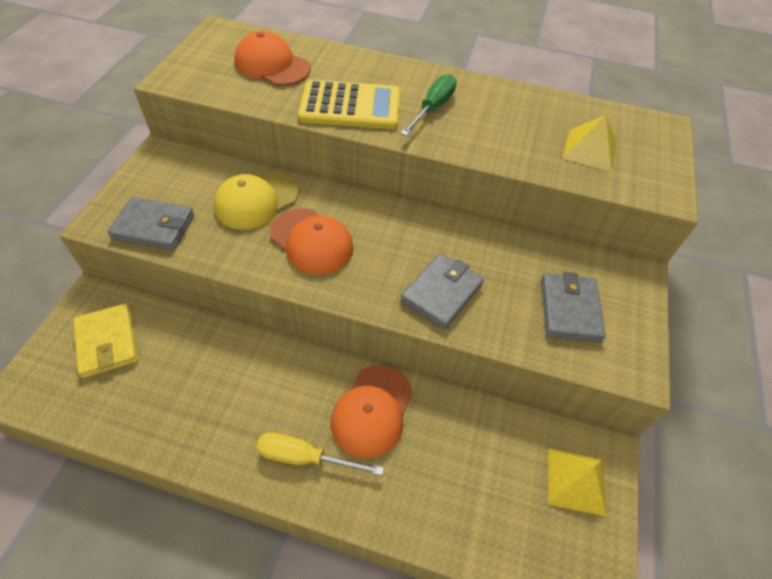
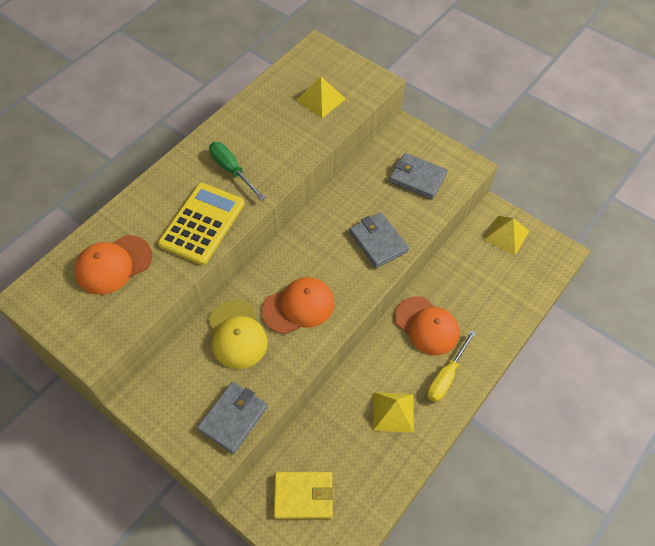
camera: 65 degrees left, 5 degrees up
none -> yellow pyramid [373,392,414,433]

